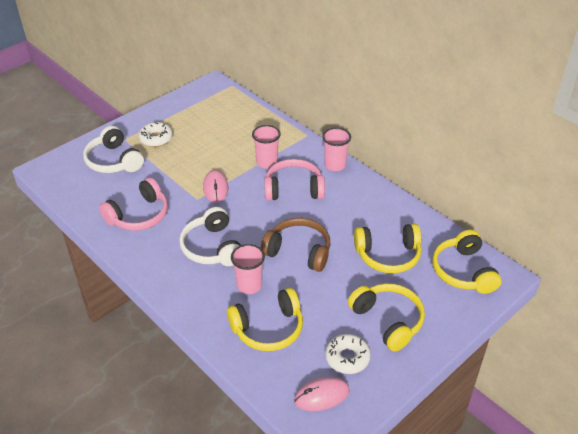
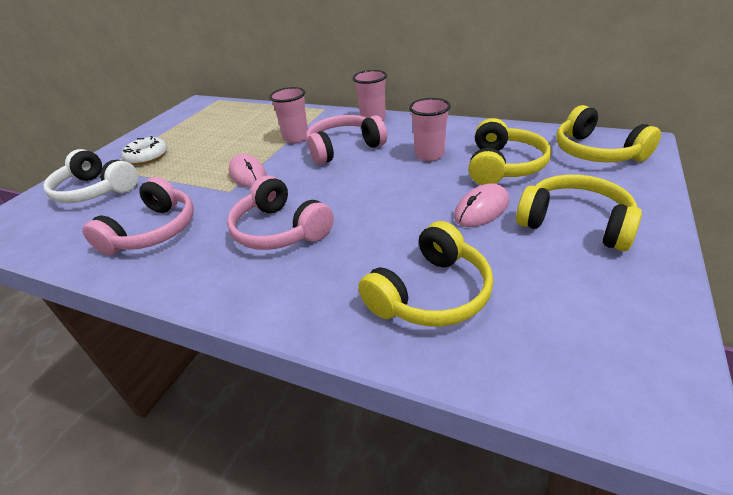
camera: 20 degrees left, 5 degrees down
white headphones [179,207,241,266] -> pink headphones [227,175,334,250]
pink cup [231,244,265,294] -> pink cup moved to [409,98,451,161]
brown headphones [261,218,330,272] -> none
pink mouse [294,377,350,411] -> pink mouse moved to [454,183,509,227]
white donut [325,334,371,374] -> none
yellow headphones [354,224,421,273] -> yellow headphones turned 45 degrees counterclockwise [468,118,551,185]

